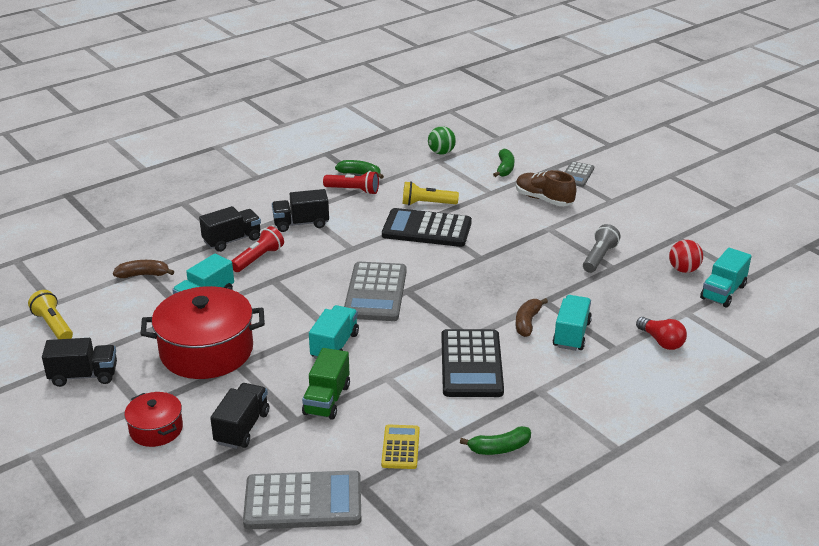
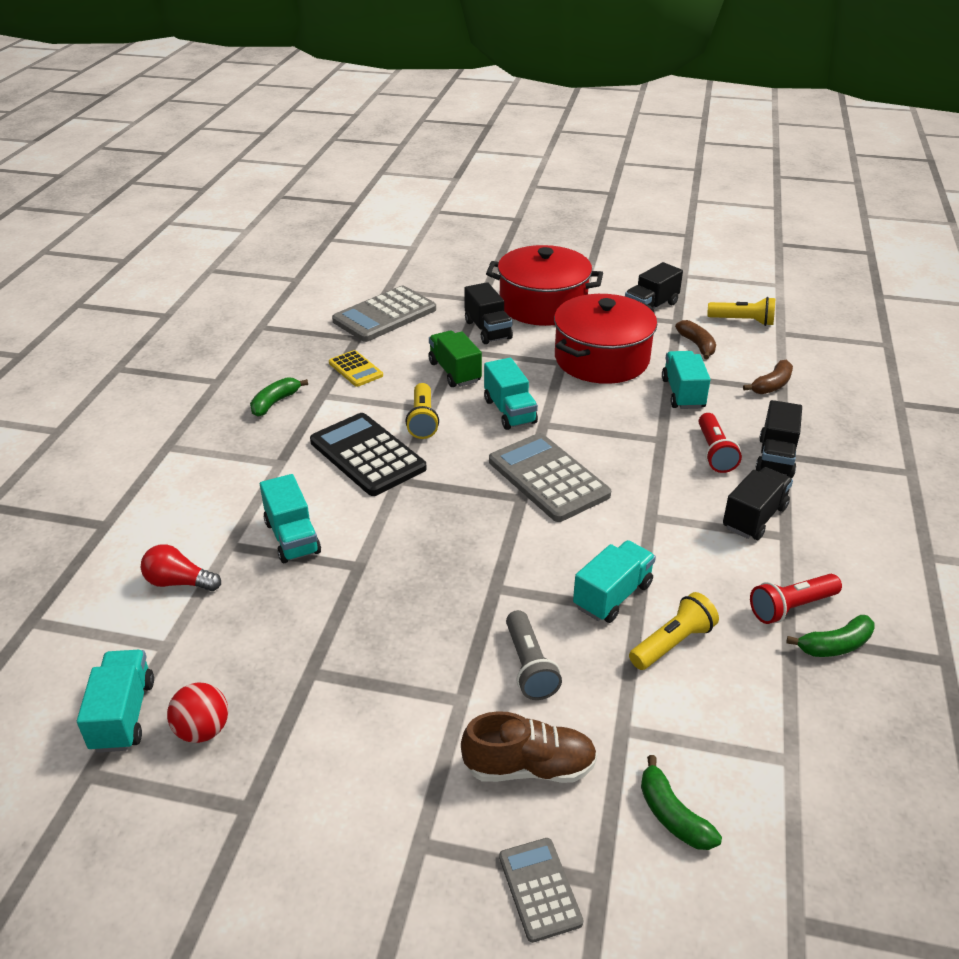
camera: 140 degrees right, 5 degrees up
red pot [124,392,183,447] -> red pot [486,245,603,326], size x1.92
black calculator [382,208,472,247] -> turquoise truck [573,540,656,623]
green ball [428,126,456,155] -> none
brown banana [515,298,548,337] -> brown banana moved to [675,320,716,359]
grey flashlight [583,224,621,273] -> grey flashlight moved to [506,610,562,700]
none -> yellow flashlight [405,383,439,439]

